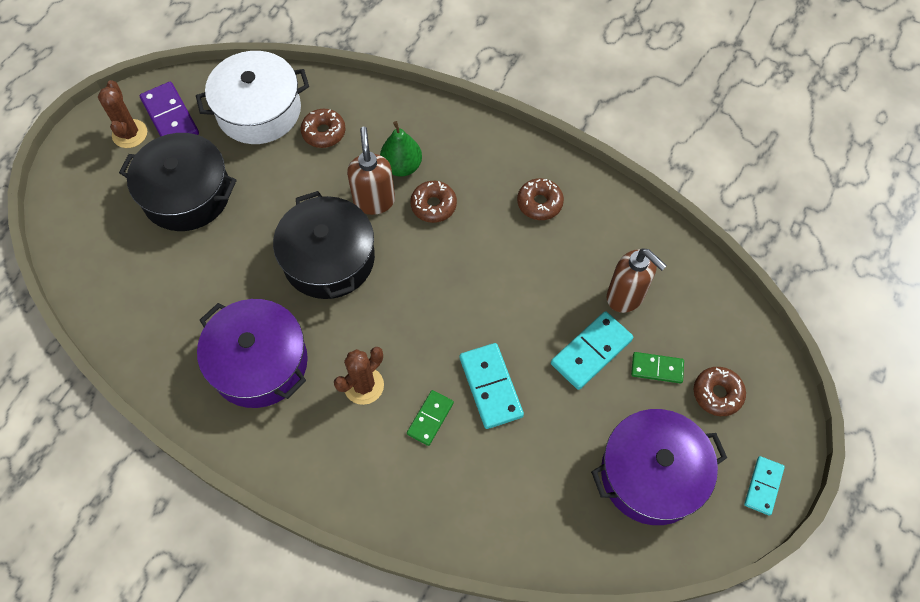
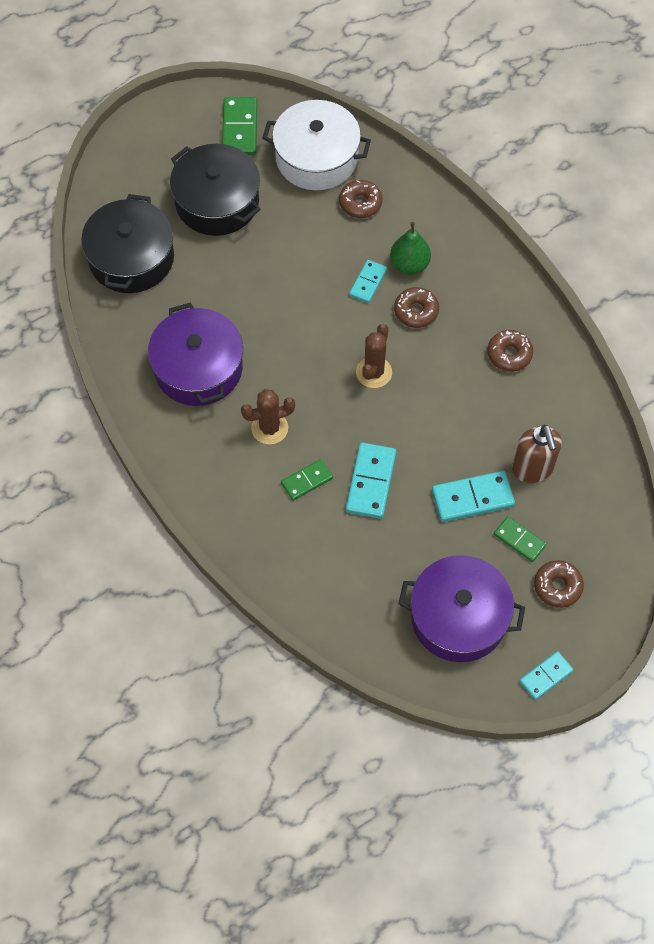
camera: 30 degrees right, 0 degrees up
brown cactus [98,80,147,148] -> brown cactus moved to [356,324,392,388]
purple domino [140,82,199,137] -> green domino [222,97,257,155]
black pot [273,191,375,299] -> black pot moved to [81,194,174,293]
brown soap dispenser [347,127,395,215] -> turquoise domino [349,260,387,303]

